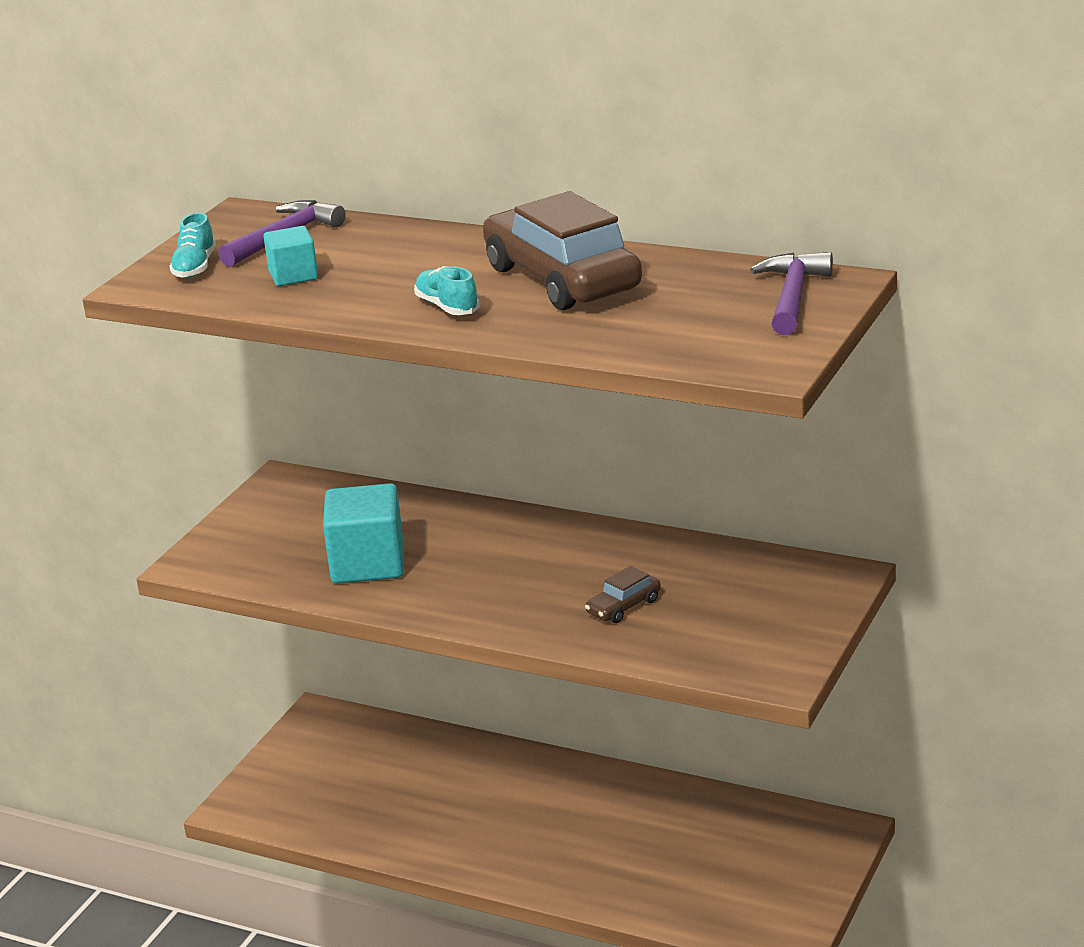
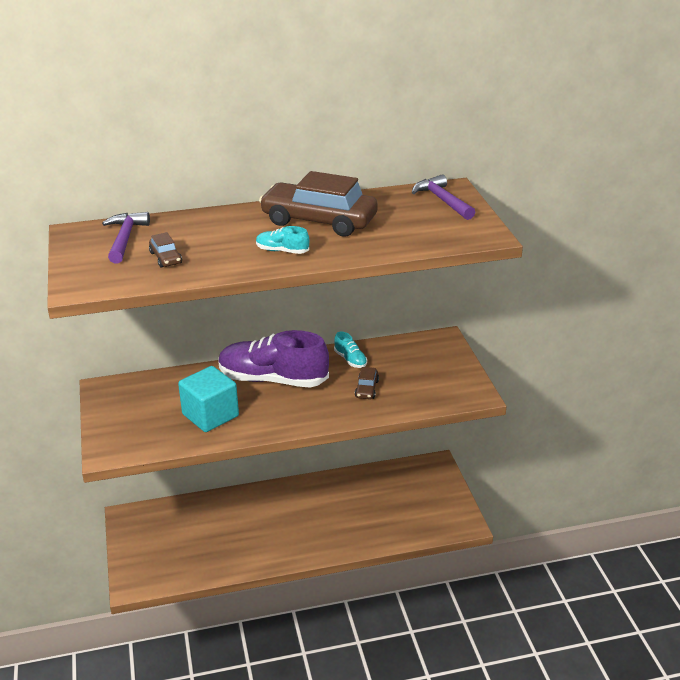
camera: 40 degrees left, 5 degrees up
turquoise shoe [169,213,216,278] -> turquoise shoe moved to [334,332,367,368]
turquoise cube [264,226,318,286] -> brown car [149,232,182,268]
none -> purple shoe [219,330,329,388]

